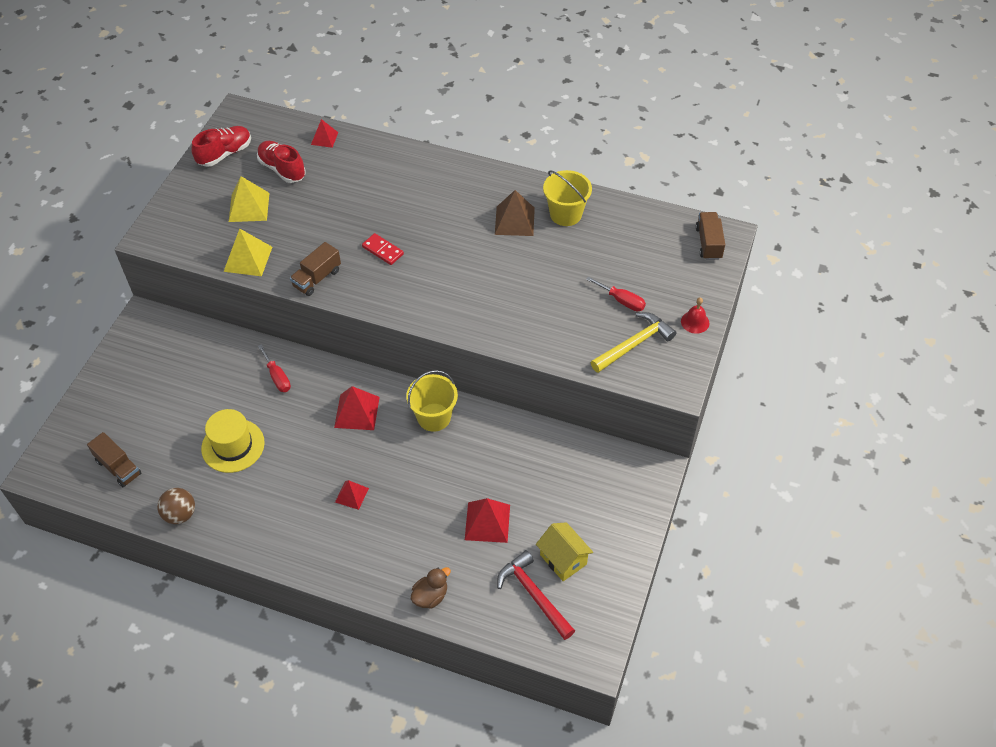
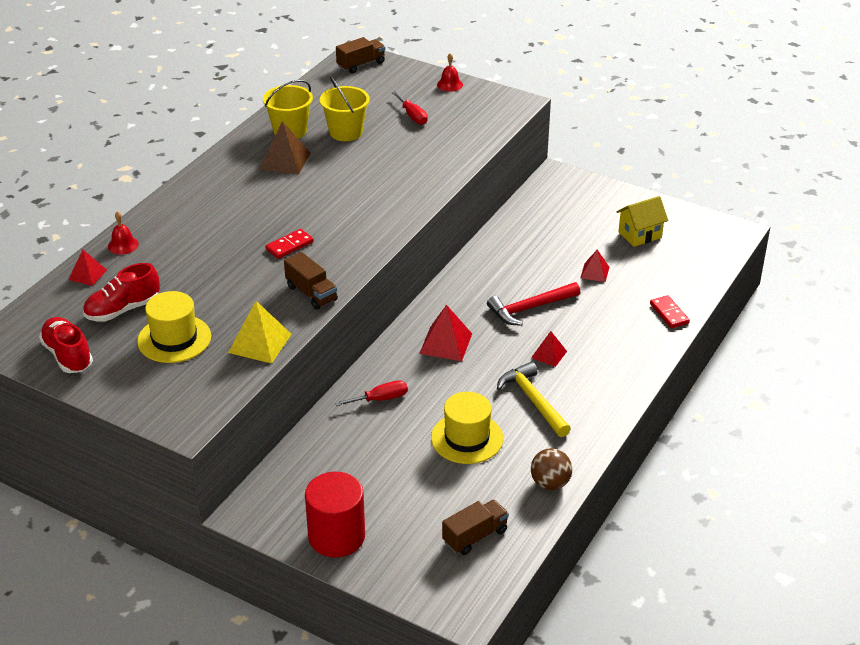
camera: 80 degrees left, 15 degrees down
yellow pyramid [229,176,269,222] -> yellow hat [137,291,211,363]
yellow bucket [406,370,458,432] -> yellow bucket moved to [320,76,370,141]
brown duck [411,567,451,609] -> red domino [650,295,690,328]
red pyramid [465,498,510,543] -> red pyramid [580,250,609,282], size x0.62
red hammer [497,550,575,640] -> red hammer moved to [487,282,580,326]
red screwdriver [586,276,646,311] -> red screwdriver turned 105 degrees clockwise [392,91,428,125]
yellow hammer [591,312,676,373] -> yellow hammer moved to [497,362,571,437]
brown truck [696,212,725,260] -> brown truck turned 135 degrees clockwise [336,37,385,73]
none -> red bell [108,211,139,255]
none -> red cylinder [305,472,365,558]

